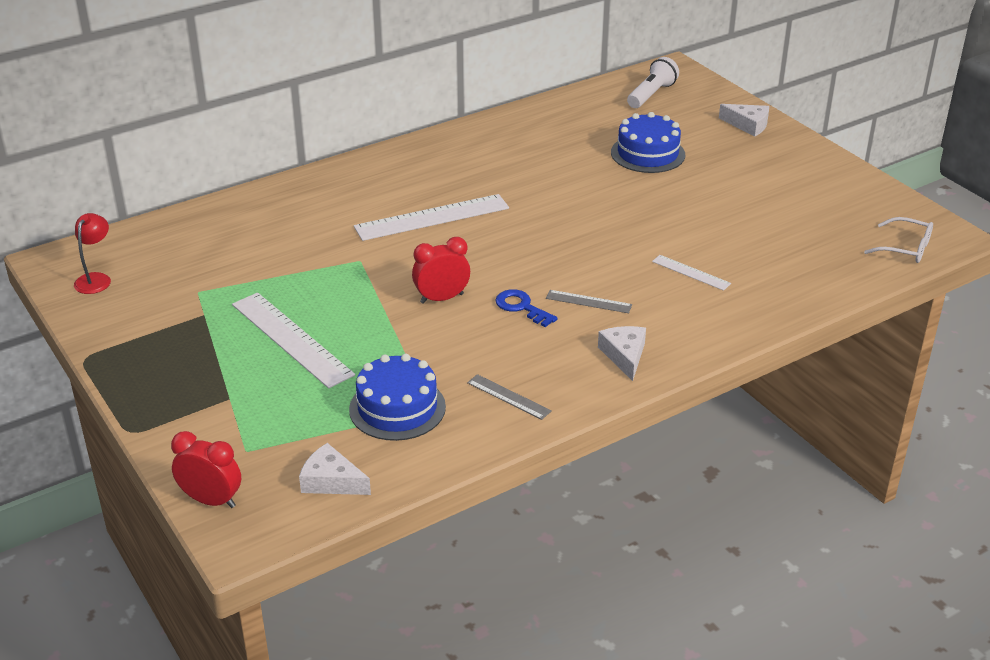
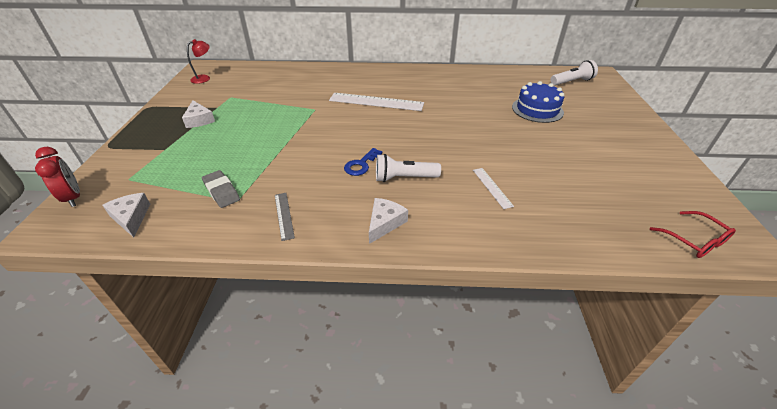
camera: 35 degrees right, 5 degrees up
white ruler [232,293,355,388] -> none
blue cake [349,354,446,441] -> grey eraser [202,170,240,208]
red clock [412,237,470,304] -> none
blue key [495,289,558,327] -> blue key turned 135 degrees counterclockwise [344,148,383,176]
grey ruler [546,290,632,313] -> white flashlight [376,154,441,182]
white cheese [719,104,769,136] -> white cheese moved to [182,100,215,128]
white glasses [864,217,933,263] -> red glasses [650,211,736,258]

